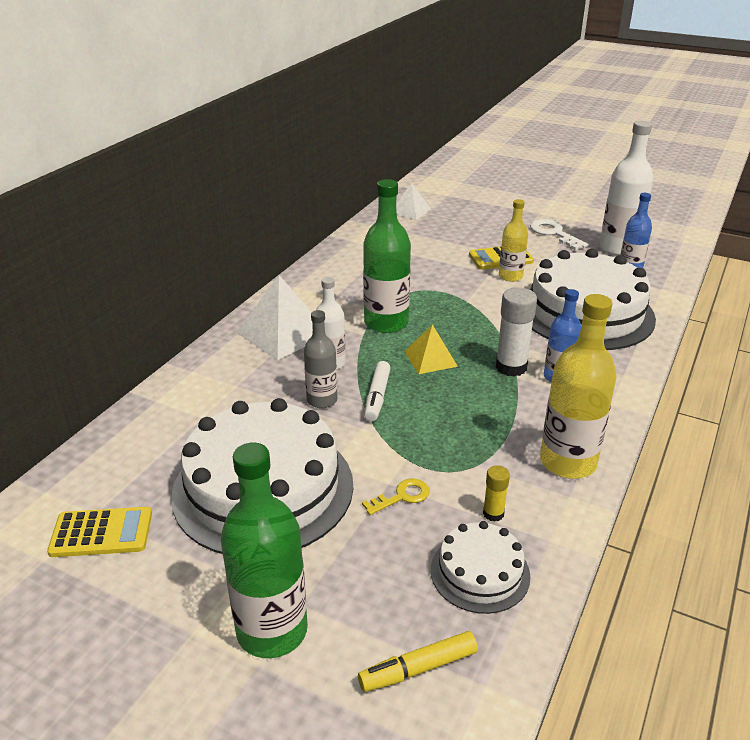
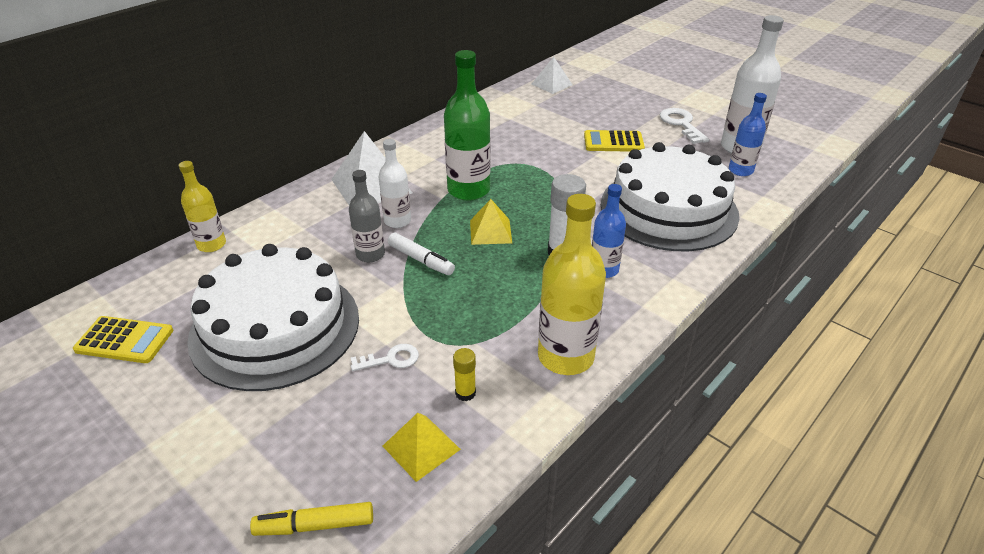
camera: 15 degrees right, 5 degrees up
green bottle [221,443,308,658] -> none
yellow key [362,478,430,515] -> white key [351,344,419,371]
white marker [364,361,390,421] -> white marker turned 75 degrees counterclockwise [388,233,455,275]
white cake [431,521,530,614] -> yellow pyramid [383,413,461,482]
yellow bottle [499,199,528,282] -> yellow bottle moved to [179,161,226,252]

